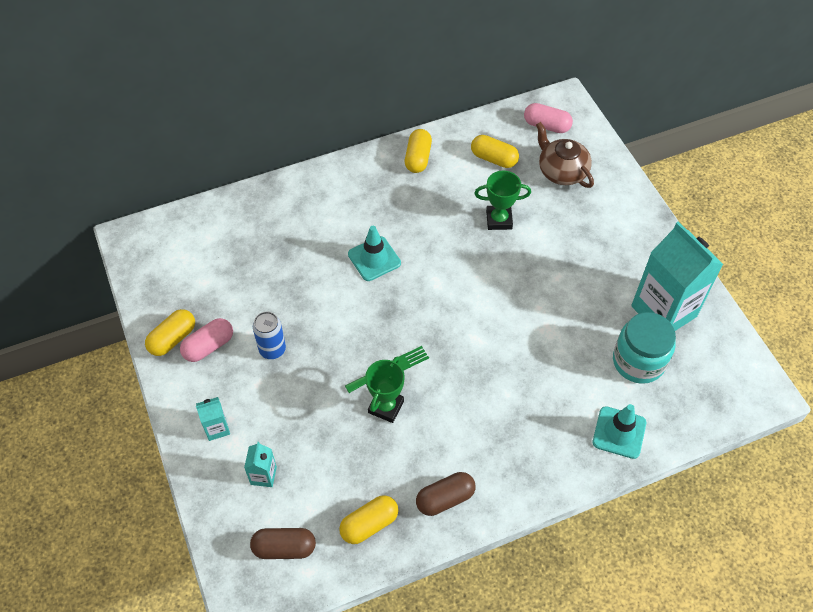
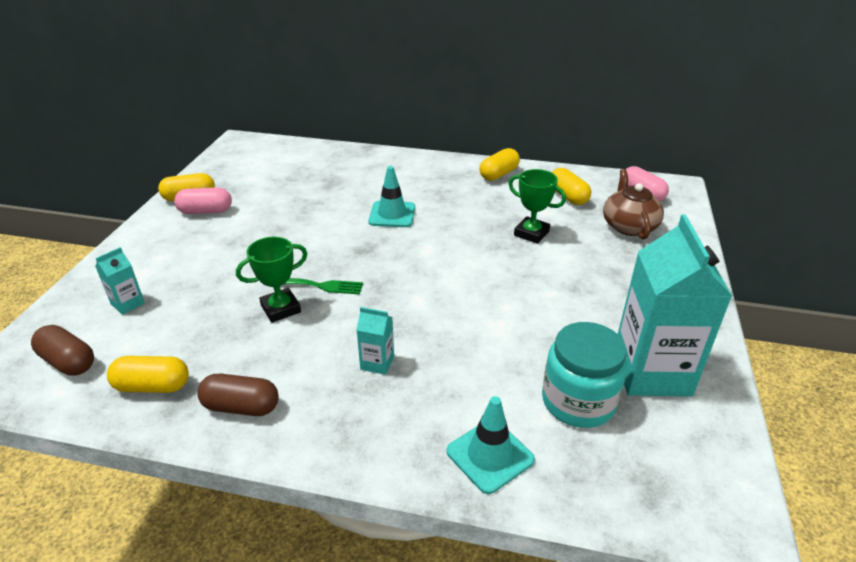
camera: 35 degrees right, 20 degrees down
turquoise carton [196,397,230,441] -> turquoise carton moved to [357,307,394,375]
blue can [253,312,286,359] -> none

